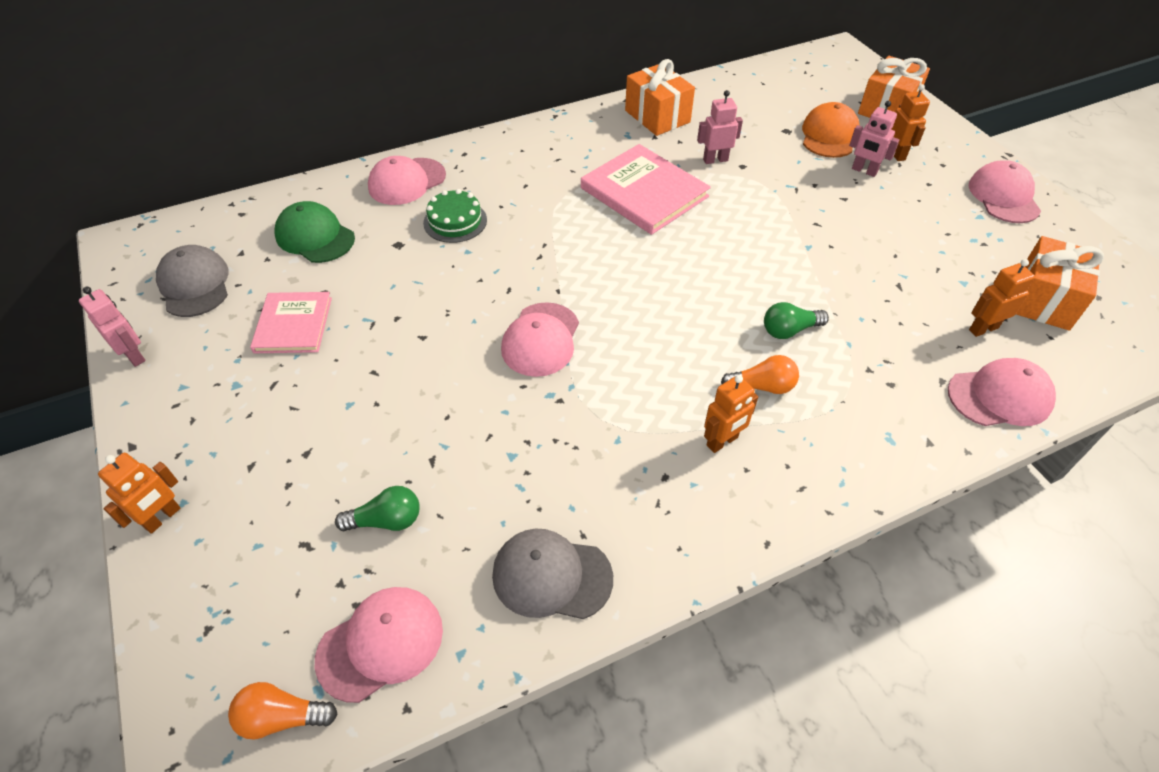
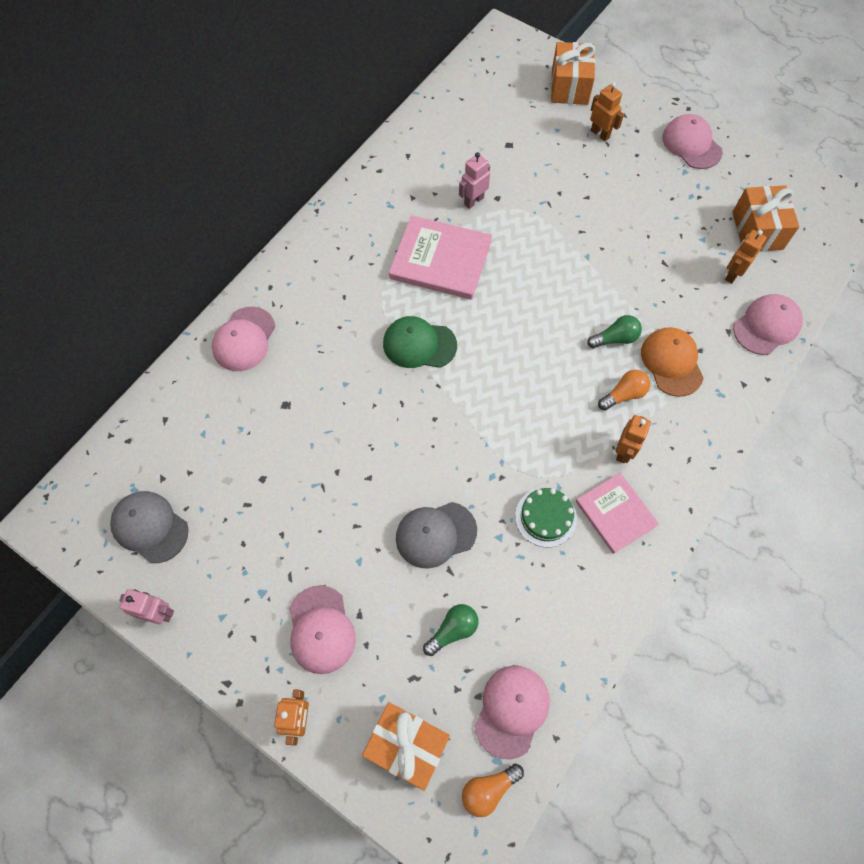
camera: 30 degrees left, 15 degrees up
pink book [250,292,332,353] -> pink book moved to [576,473,659,554]
green cap [275,201,355,263] -> green cap moved to [383,316,457,368]
green cake [423,189,487,243] -> green cake moved to [515,488,577,547]
grey cap [492,529,613,619] -> grey cap moved to [396,502,477,569]
pink cap [501,302,579,377] -> pink cap moved to [289,585,356,674]
orange gift [625,59,695,136] -> orange gift moved to [362,702,450,791]
green light bulb [764,302,829,339] -> green light bulb turned 150 degrees counterclockwise [587,315,642,348]
orange cap [802,102,860,158] -> orange cap moved to [641,327,704,397]
pink robot [849,101,900,177] -> none

